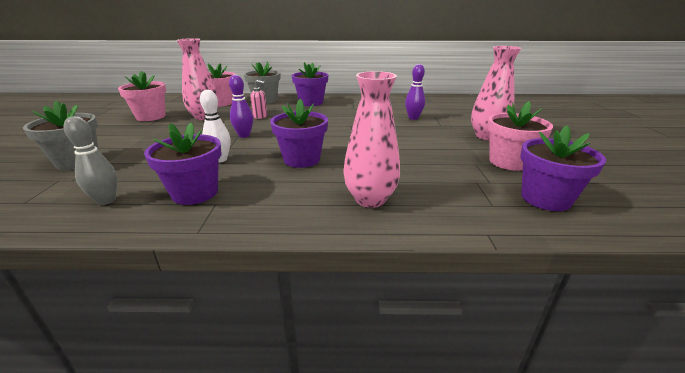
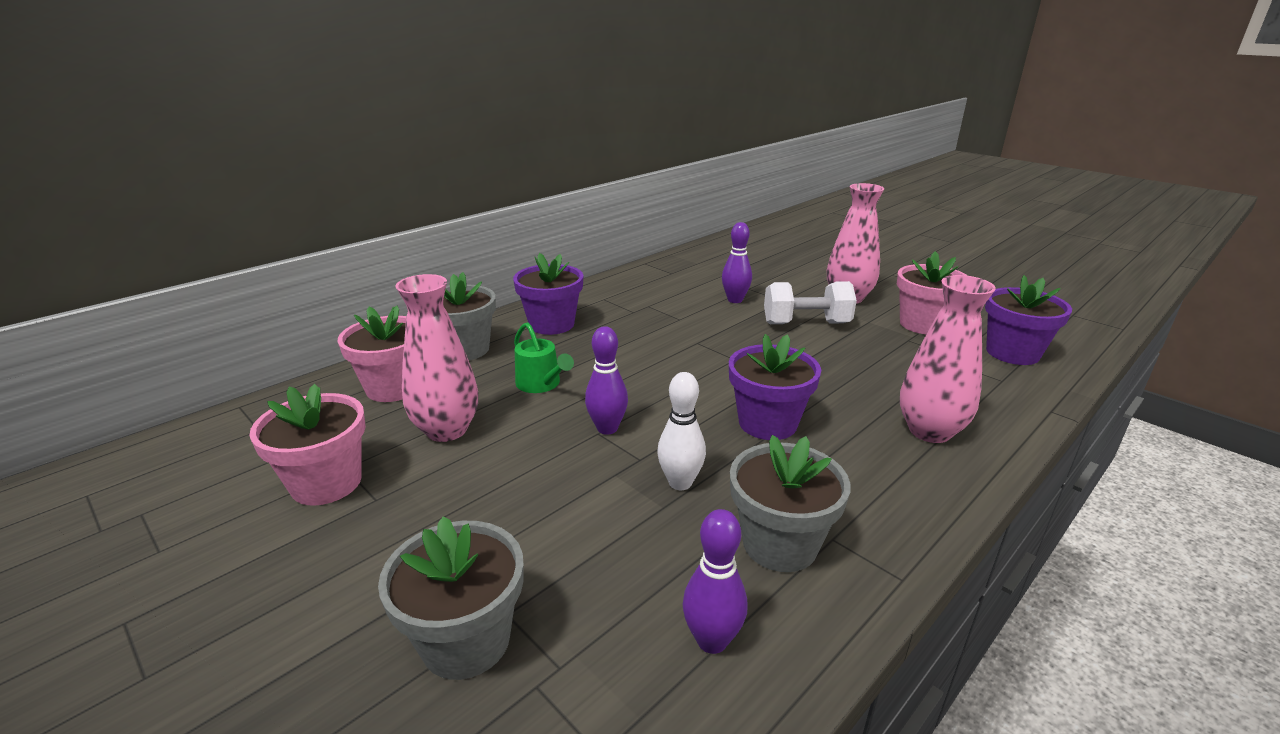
camera: 45 degrees left, 0 degrees up
grey bowling pin [64,116,118,205] -> purple bowling pin [683,509,747,654]
purple flower pot [144,123,221,205] -> grey flower pot [730,435,851,572]
pink soap dispenser [250,80,267,119] -> green watering can [514,322,574,393]
none -> white dumbbell [764,281,857,324]

